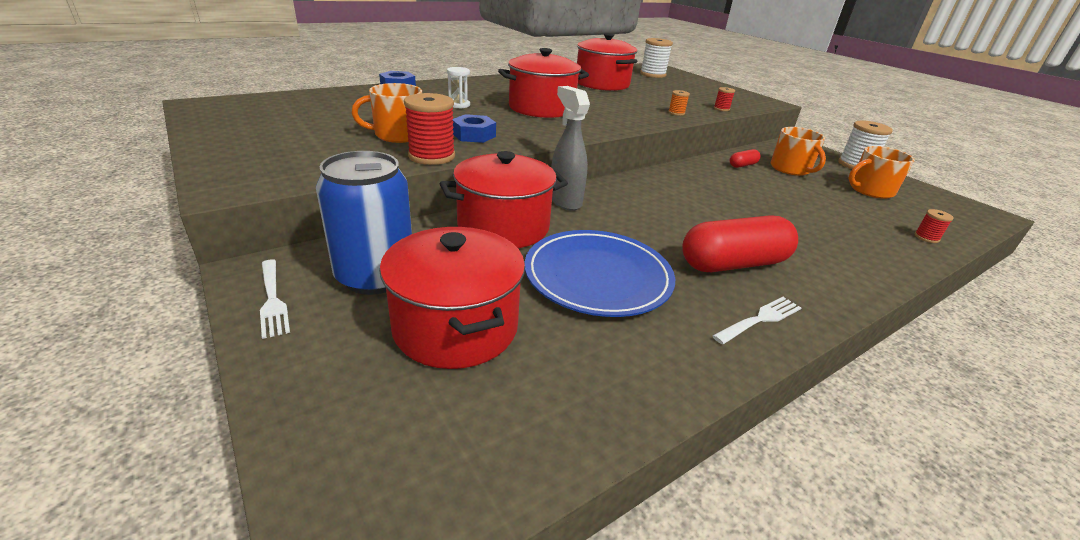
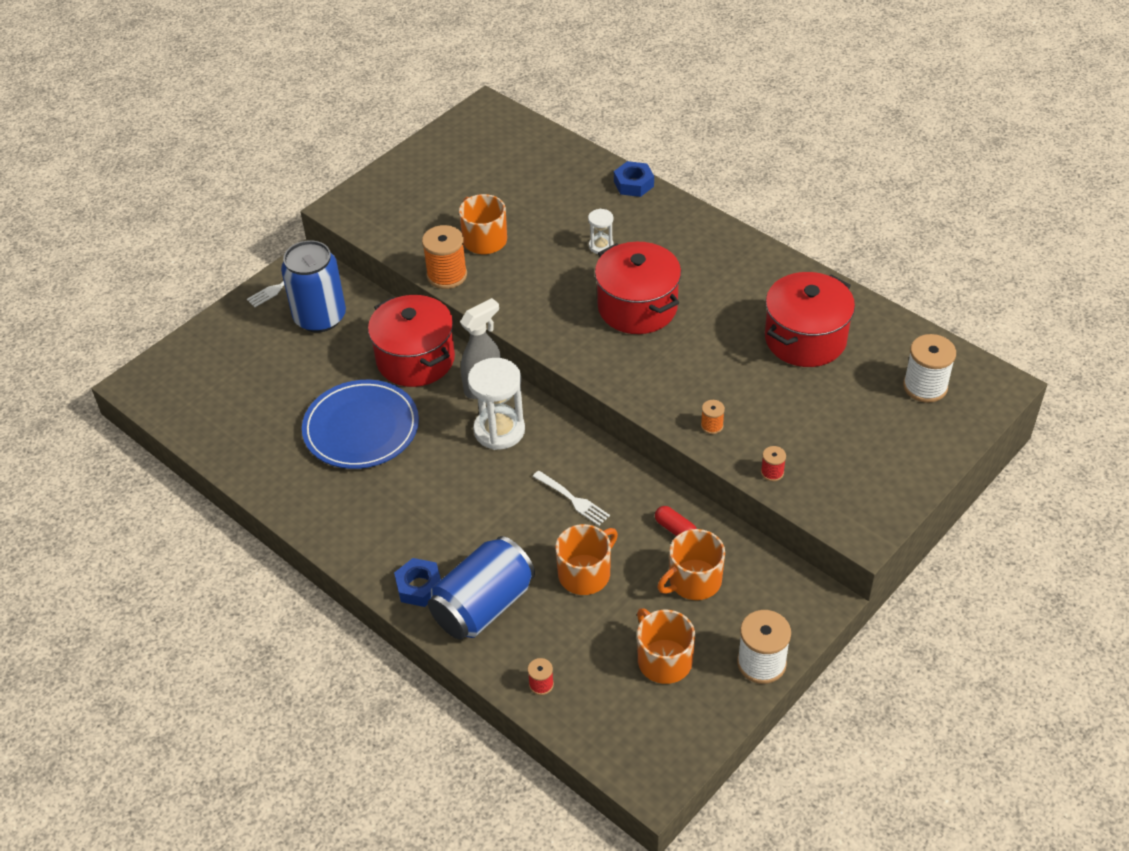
camera: 80 degrees right, 15 degrees up
red pot [379,227,525,369] -> none
red spool [404,93,455,165] -> orange spool [422,225,467,289]
blue nut [453,114,496,143] -> blue nut moved to [394,558,441,607]
red capsule [682,216,798,272] -> none
white fork [713,297,801,344] -> white fork moved to [533,471,610,526]
none -> blue can [428,536,535,639]
none -> white hourglass [468,358,525,450]
none -> orange mug [556,524,618,595]

